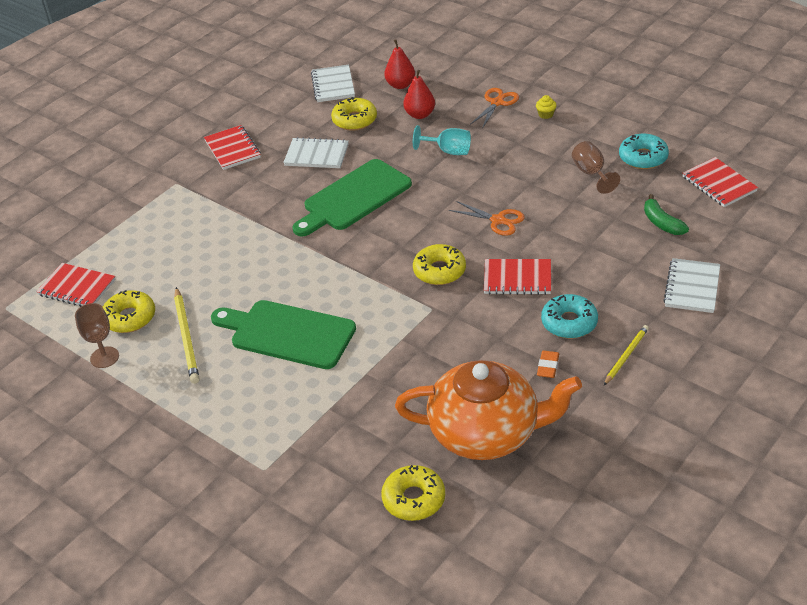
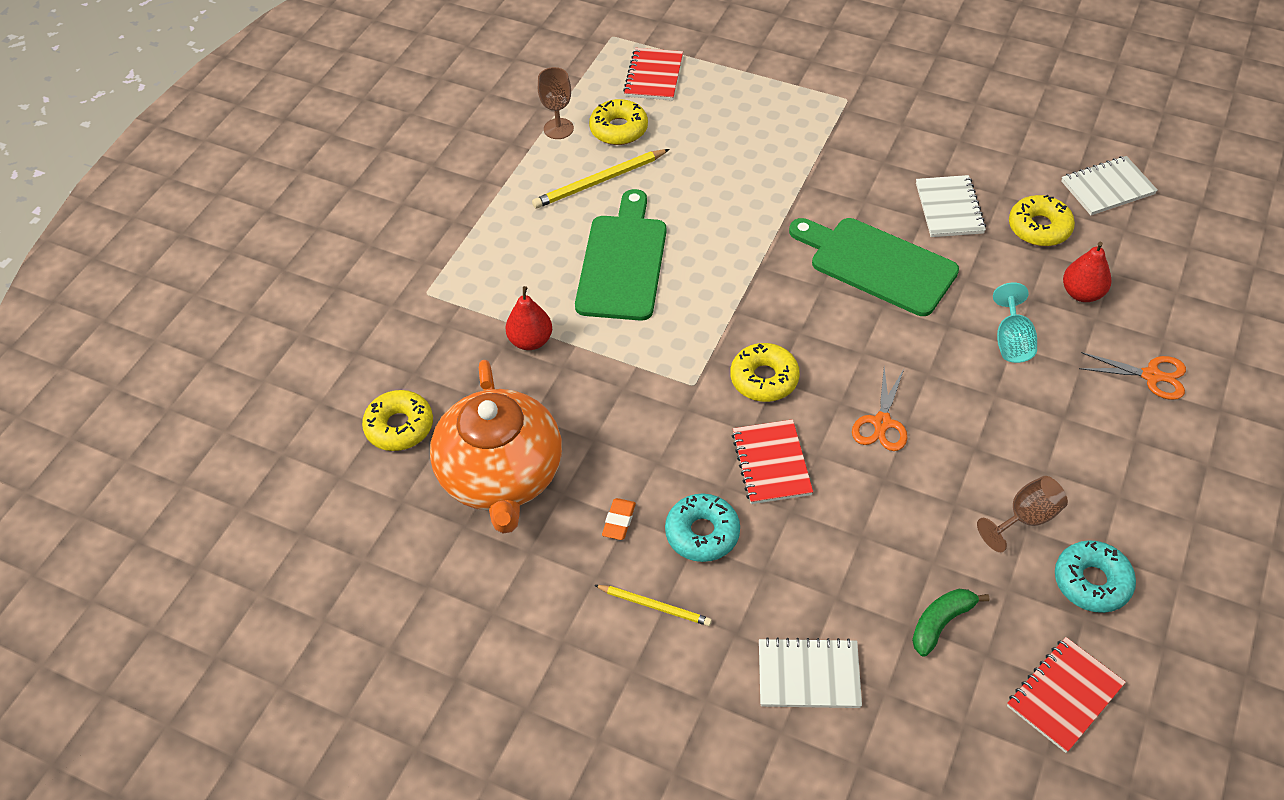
camera: 75 degrees right, 10 degrees up
red notebook [204,125,261,170] -> none
red pear [384,39,415,89] -> red pear moved to [506,286,552,350]
yellow cupcake [536,95,556,119] -> none
orange eraser [537,351,559,378] -> orange eraser turned 75 degrees counterclockwise [602,498,636,540]

